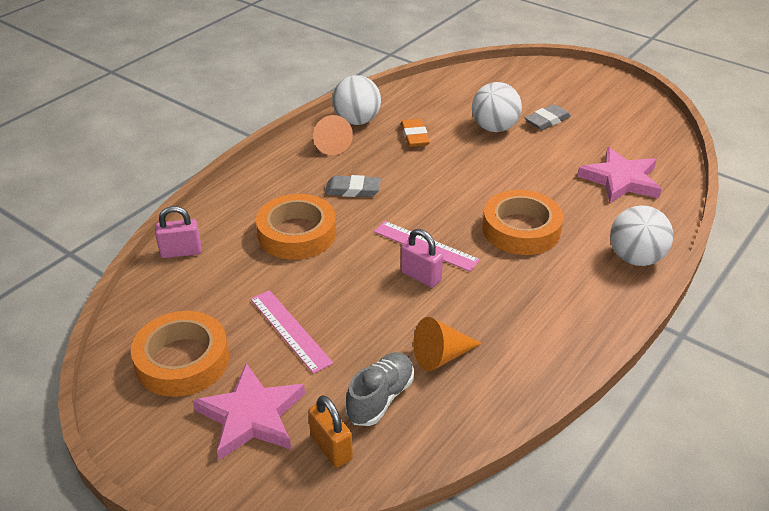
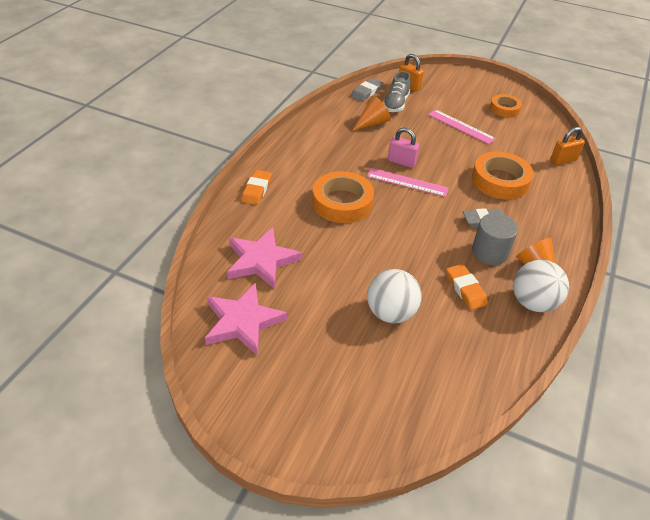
camera: 165 degrees right, 5 degrees up
orange tape [131,311,229,397] -> orange tape [490,94,522,117], size x0.60
pink padlock [155,206,201,258] -> orange padlock [550,127,585,165]
pink star [193,363,305,460] -> pink star moved to [205,283,287,355]
grey eraser [525,104,571,130] -> grey eraser moved to [351,78,383,102]
white ball [610,205,673,266] -> orange eraser [241,170,272,205]
none -> grey cylinder [472,213,518,265]

